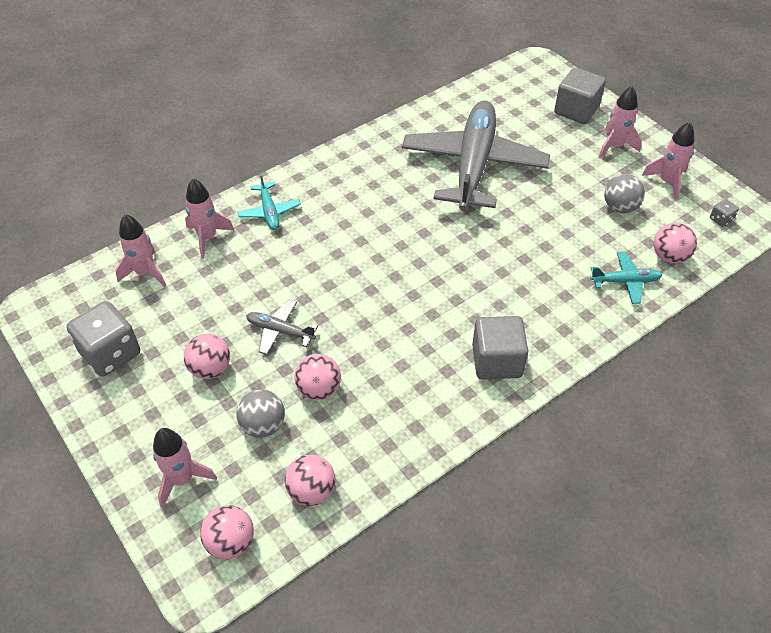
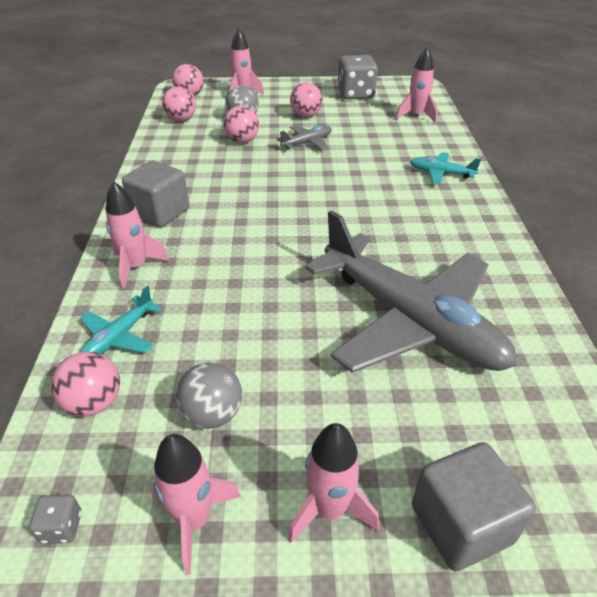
camera: 125 degrees right, 10 degrees down
pink rocket [185,178,234,259] -> pink rocket moved to [106,181,169,289]

